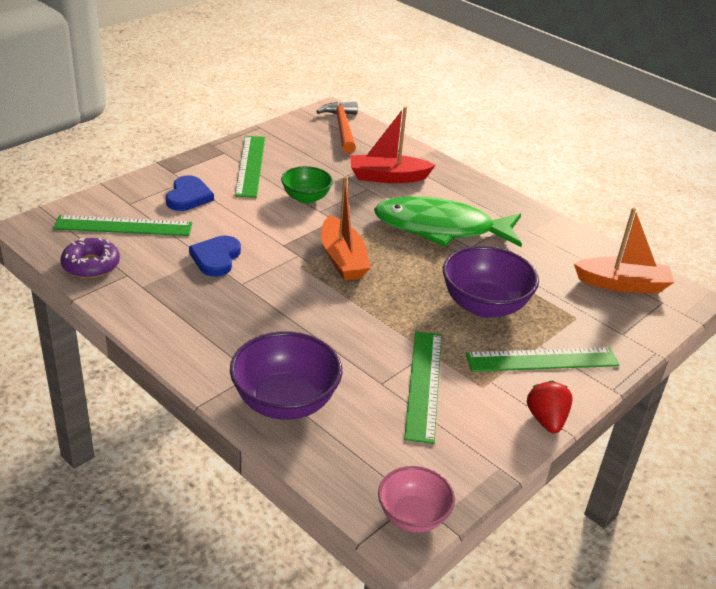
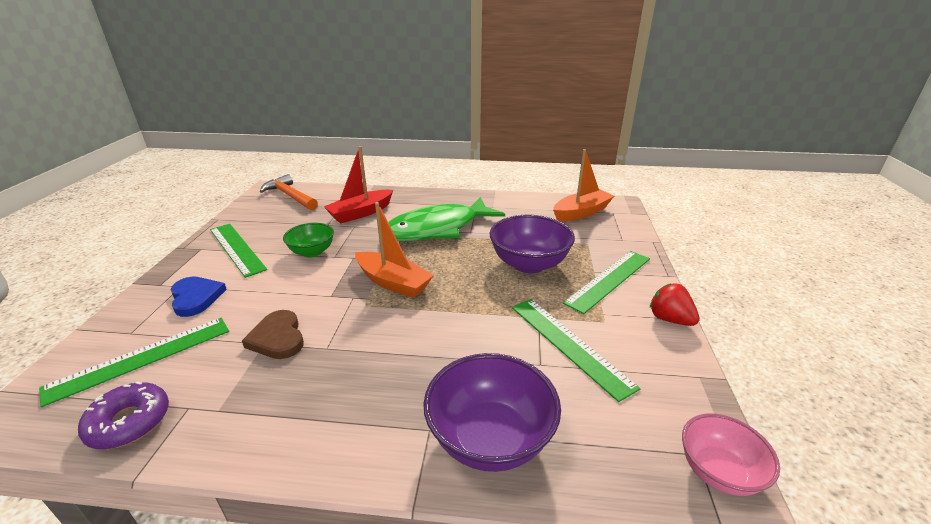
camera: 35 degrees left, 5 degrees down
blue heart [189,236,241,277] -> brown heart [242,310,304,359]

